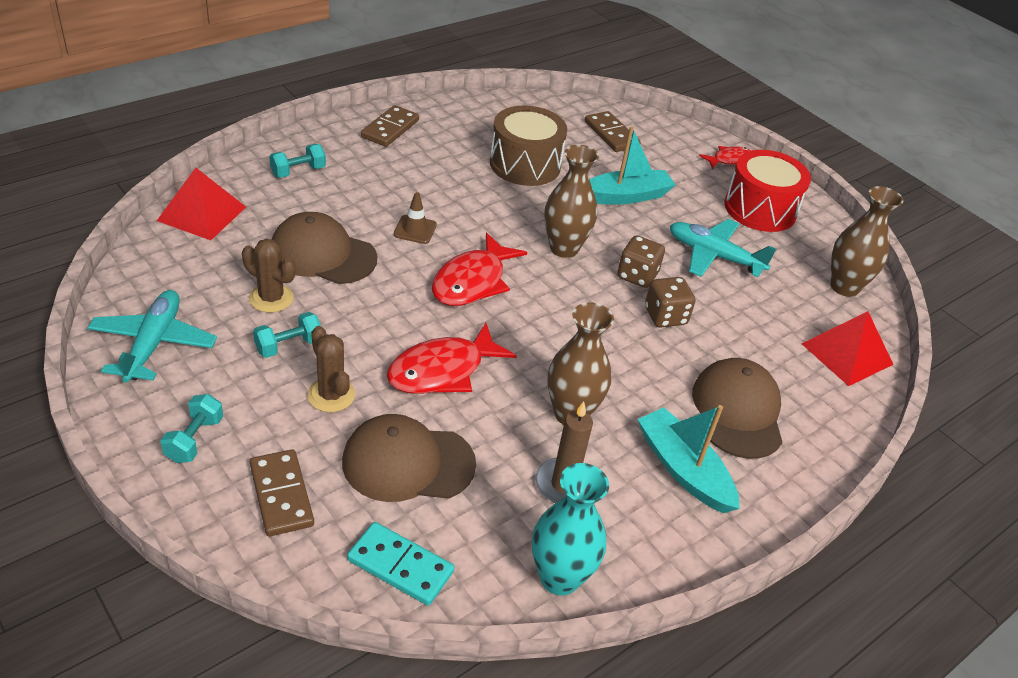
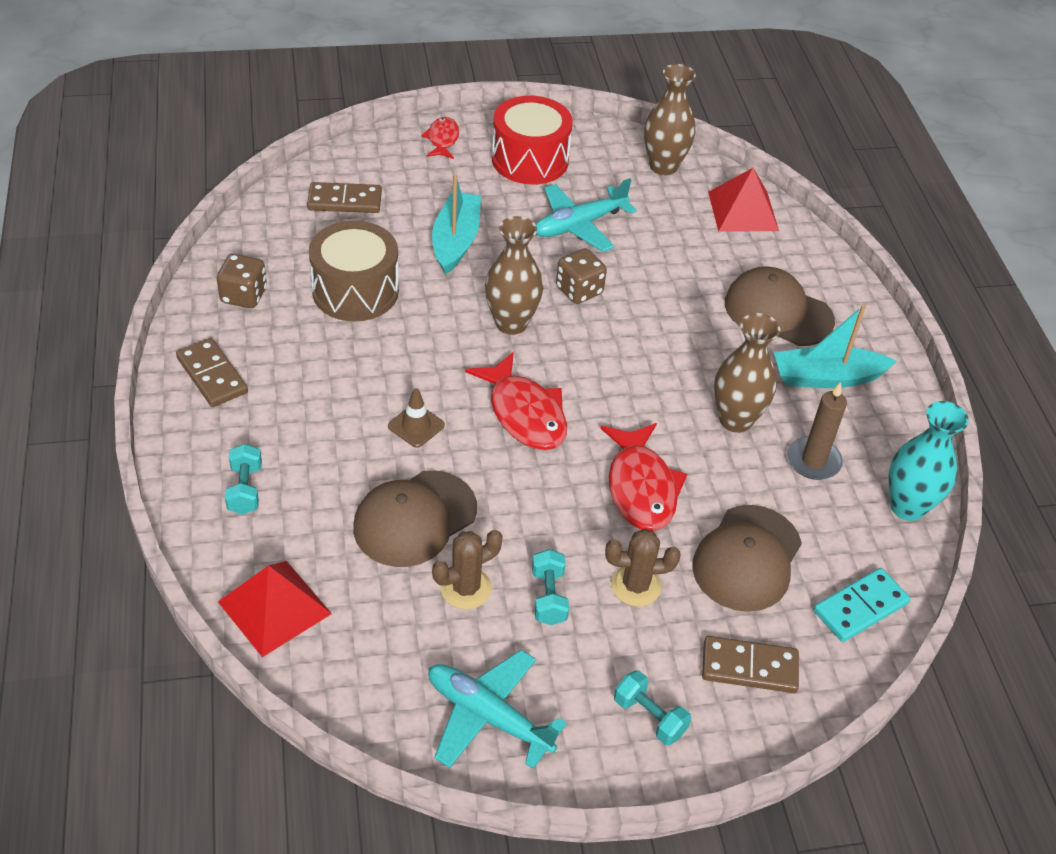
camera: 60 degrees left, 5 degrees up
brown dice [645,277,695,327] -> brown dice moved to [217,254,267,308]

